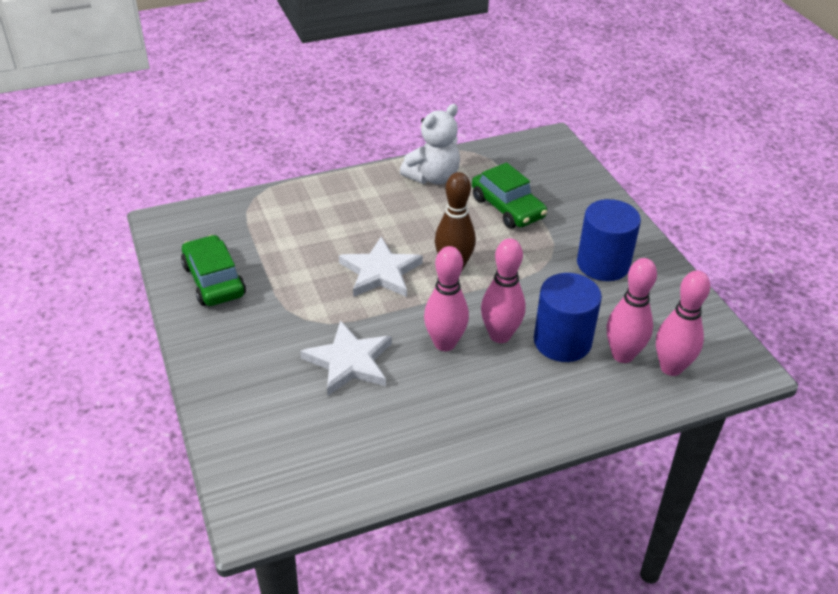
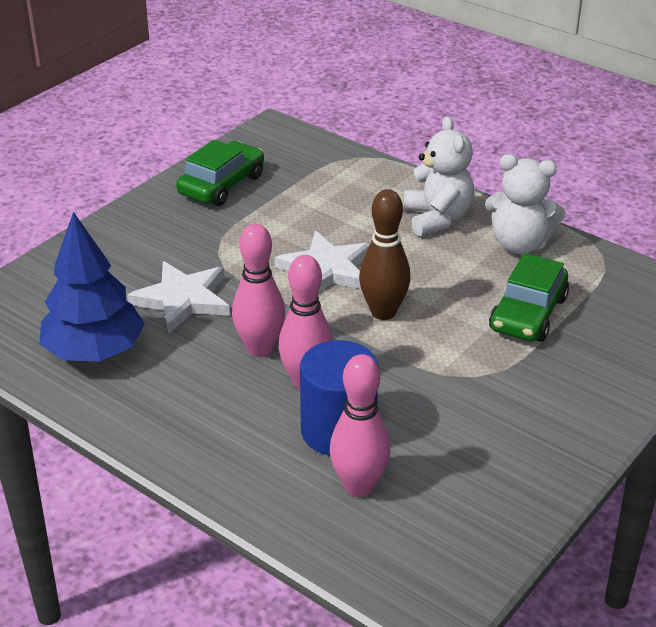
camera: 60 degrees right, 5 degrees down
blue cylinder [577,199,641,281] -> none
pink bowling pin [656,271,710,376] -> none
none -> blue tree [39,212,145,361]
none -> white teddy bear [404,116,474,236]

